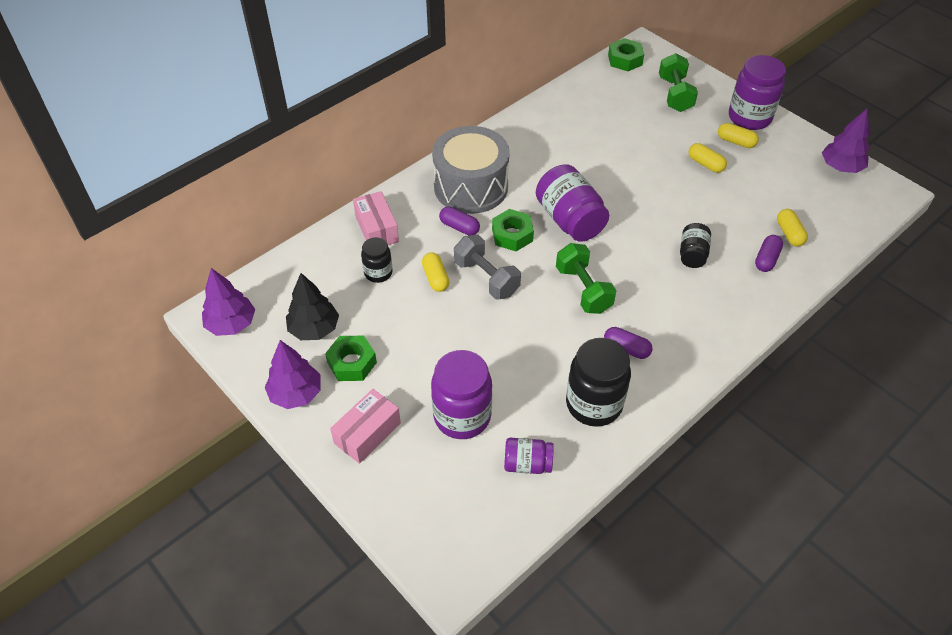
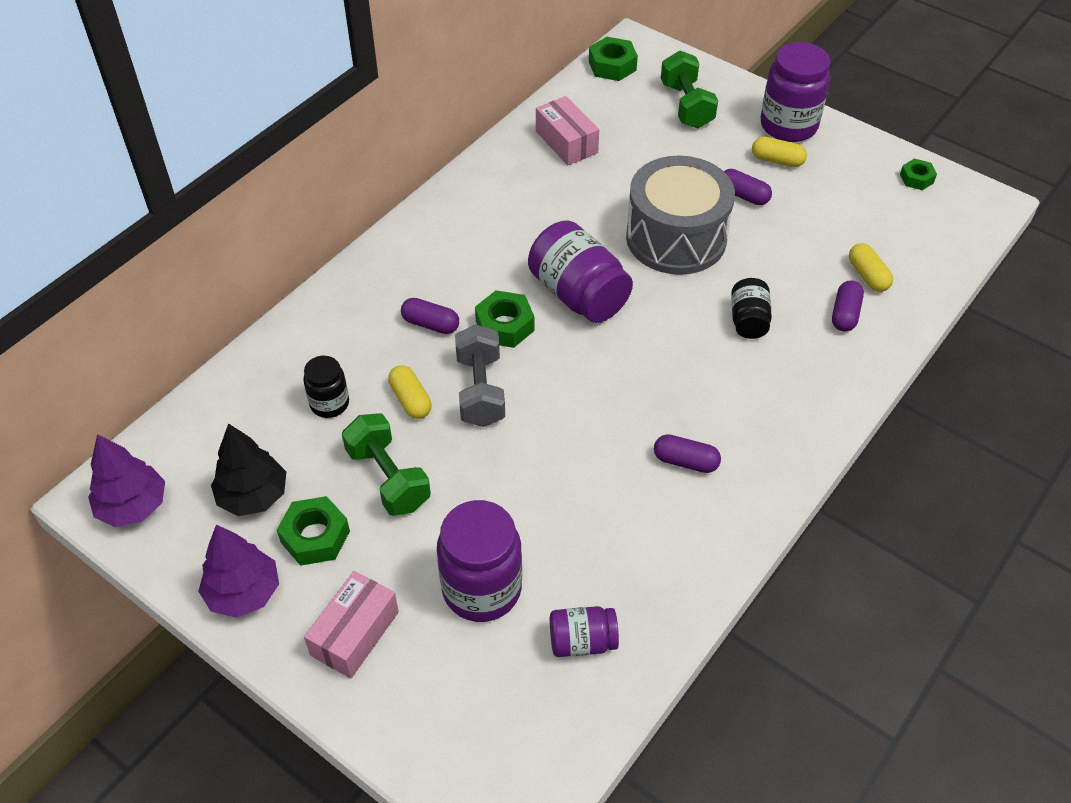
camera: 10 degrees left, 0 degrees up
pink box [353,191,399,245] -> pink box moved to [536,96,599,165]
grey drum [432,126,510,214] -> grey drum moved to [626,156,735,275]
grey dumbbell [454,235,521,300] -> grey dumbbell turned 45 degrees clockwise [455,324,505,427]
green dumbbell [556,243,617,314] -> green dumbbell moved to [342,413,431,516]
black jar [566,338,631,427] -> none
yellow capsule [689,143,727,173] -> purple capsule [724,169,772,205]
purple tree [822,109,870,173] -> green nut [900,158,937,190]

